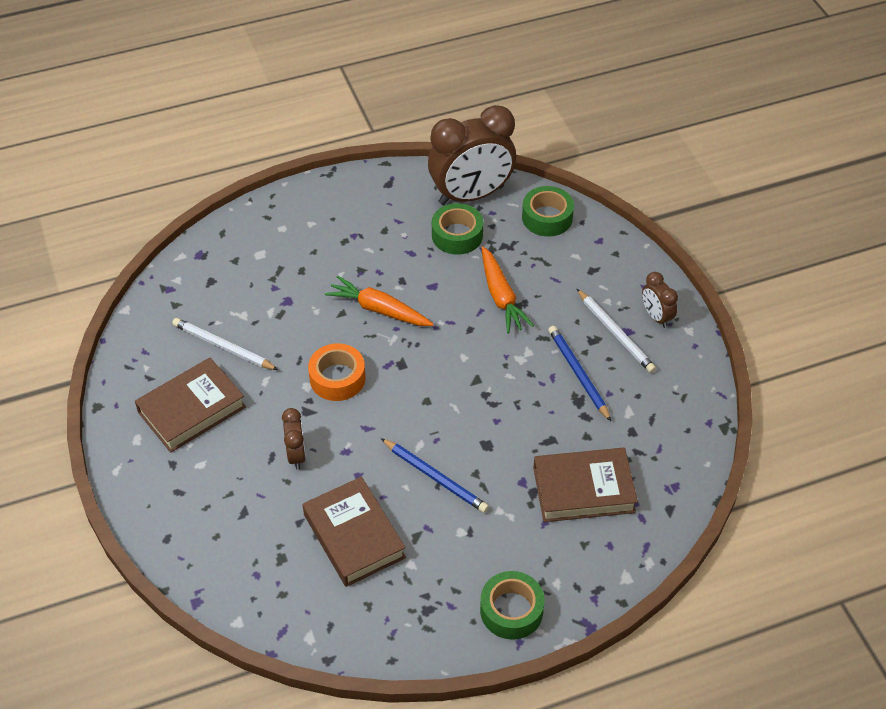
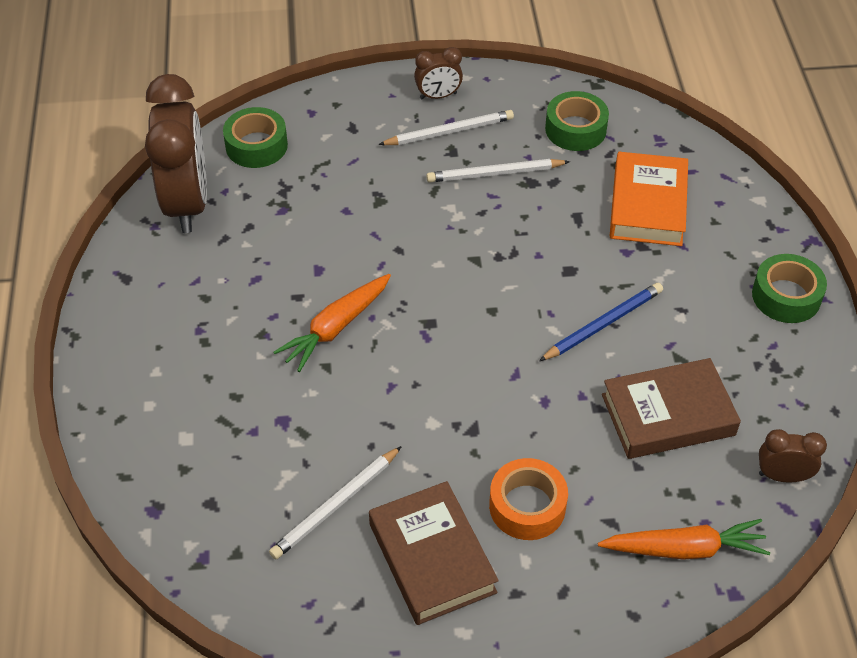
camera: 75 degrees left, 0 degrees up
brown clock [282,408,306,469] -> brown clock moved to [759,429,827,482]
orange tape [308,343,365,401] -> orange tape moved to [489,458,568,540]
green tape [432,203,483,255] -> green tape moved to [545,91,609,151]
orange carrot [482,247,534,333] -> orange carrot moved to [598,519,770,560]
brown book [533,448,638,522] -> orange book [610,152,688,246]
blue pencil [548,326,611,421] -> white pencil [426,159,570,183]

